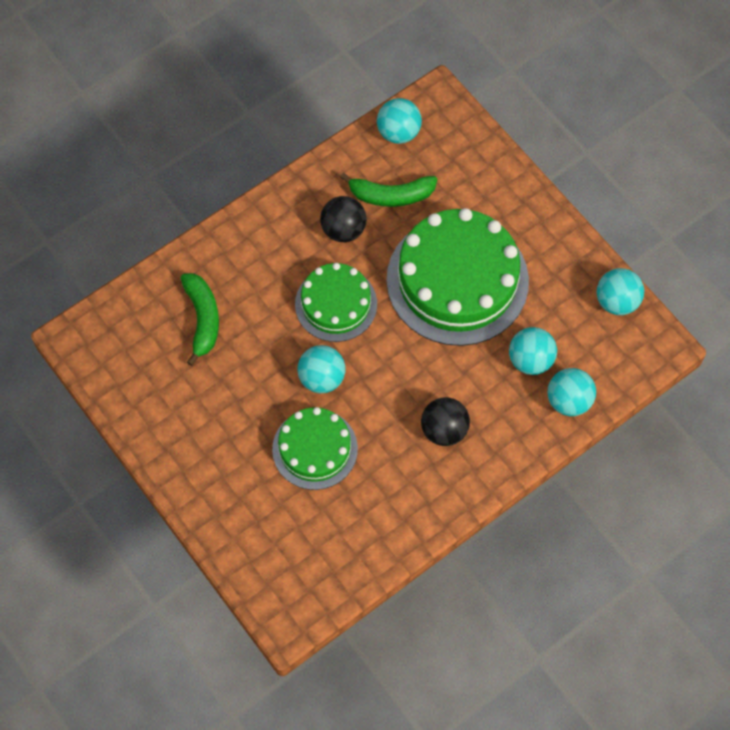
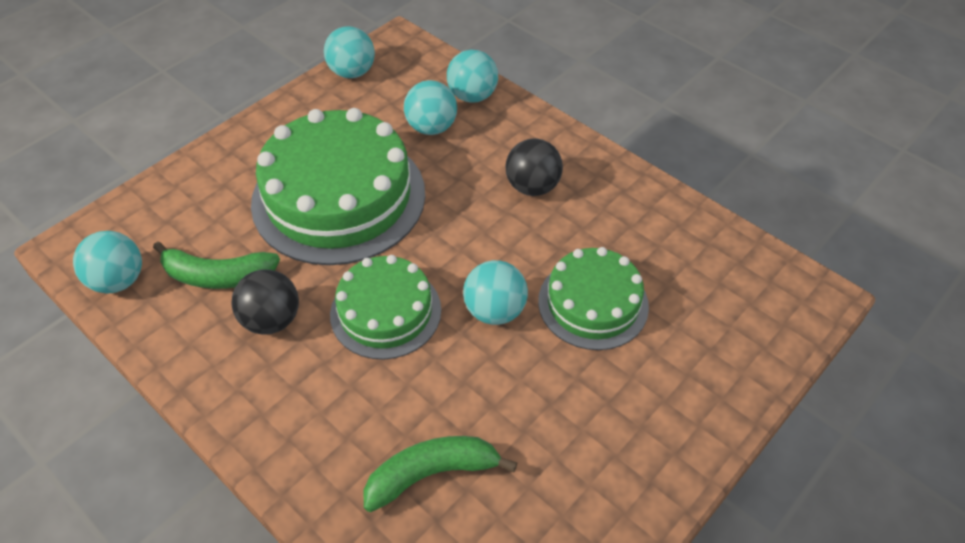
camera: 100 degrees left, 15 degrees down
green banana [340,173,437,207] -> green banana turned 105 degrees clockwise [153,241,280,289]

